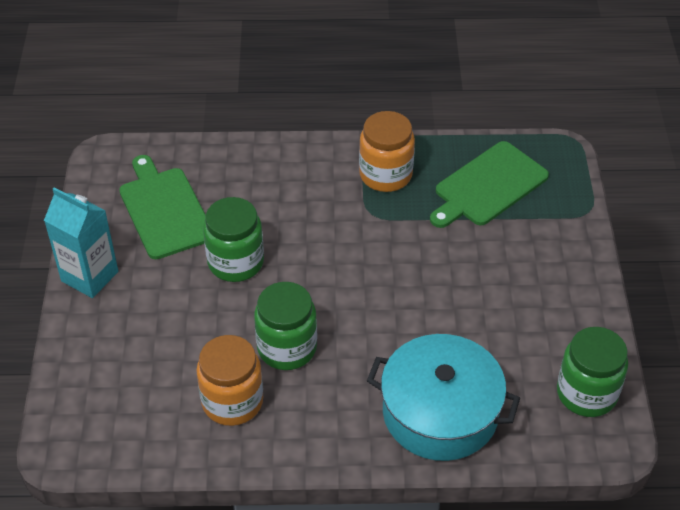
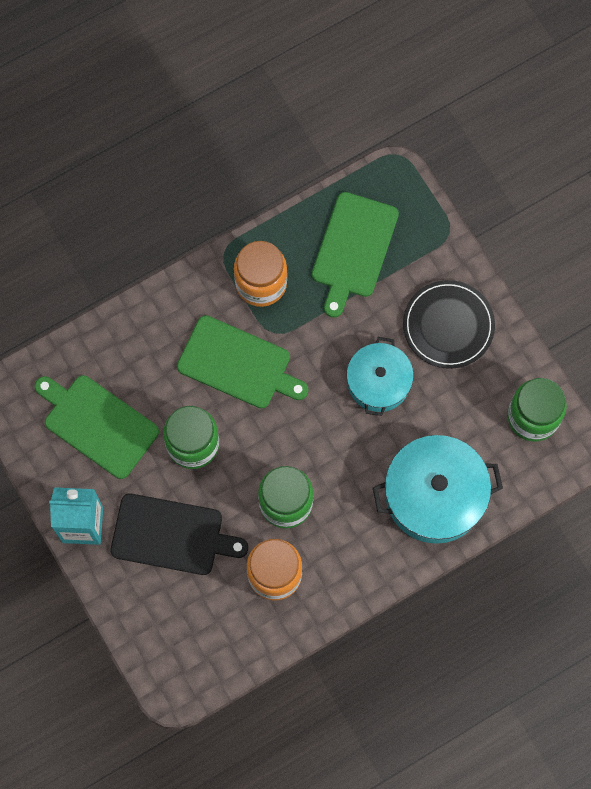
camera: 30 degrees left, 25 degrees up
none -> black cutting board [110,493,248,575]
none -> green cutting board [177,315,309,408]
none -> turquoise pot [347,337,414,416]
none -> black plate [403,280,495,369]

